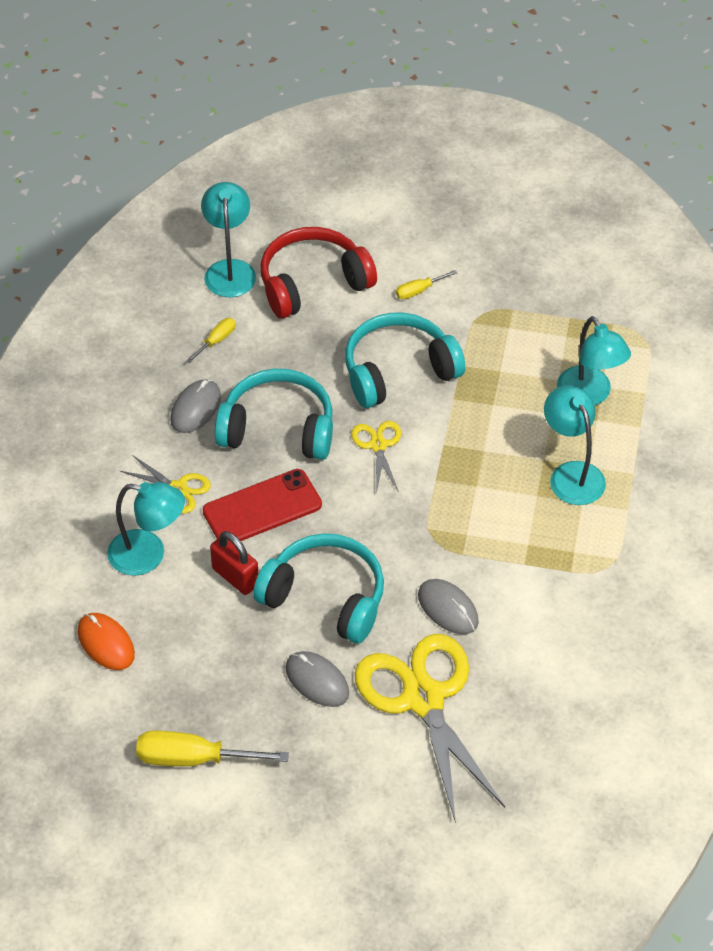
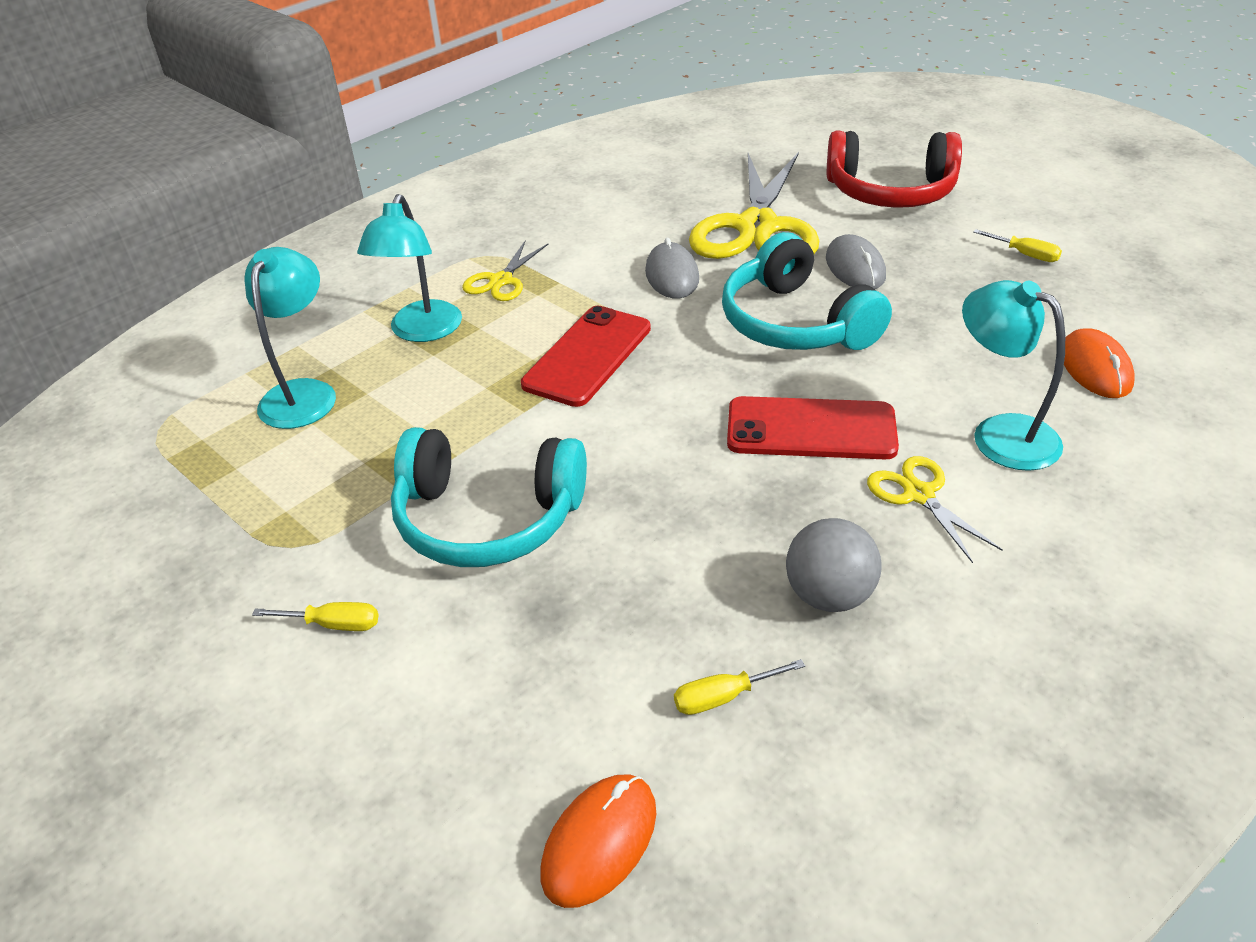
camera: 145 degrees left, 10 degrees down
yellow screwdriver [136,731,289,766] -> yellow screwdriver [973,229,1062,262], size x0.52
grey mouse [170,379,221,433] -> grey ball [786,518,881,612]
turquoise lamp [201,182,256,297] -> orange mouse [541,774,656,908]
red padlock [210,531,259,595] -> none
turquoise headphones [214,369,333,460] -> none
red headphones [261,227,377,318] -> red headphones moved to [827,131,962,208]
yellow scissors [351,421,401,493] -> yellow scissors moved to [462,240,548,301]
none -> red phone [521,306,651,407]

